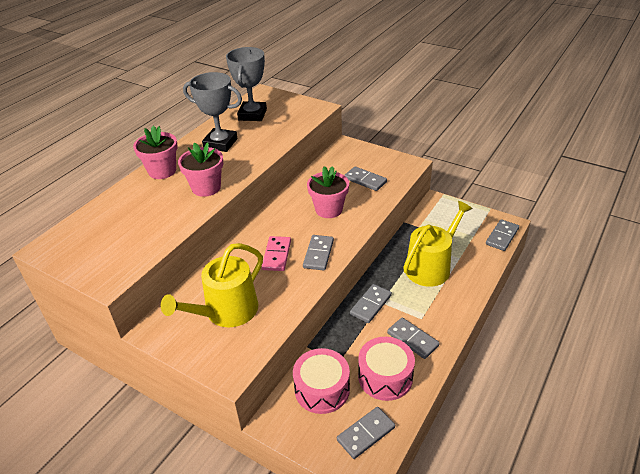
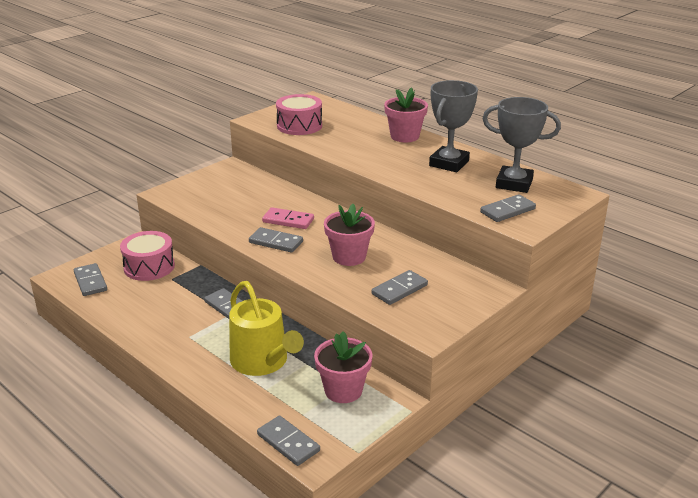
camera: 100 degrees right, 10 degrees down
yellow watering can [161,243,263,327] -> none
pink flower pot [178,142,223,197] -> pink flower pot moved to [314,331,372,403]
pink drum [358,337,415,401] -> pink drum moved to [276,94,322,135]
grey domino [387,318,440,359] -> grey domino moved to [480,194,536,222]

